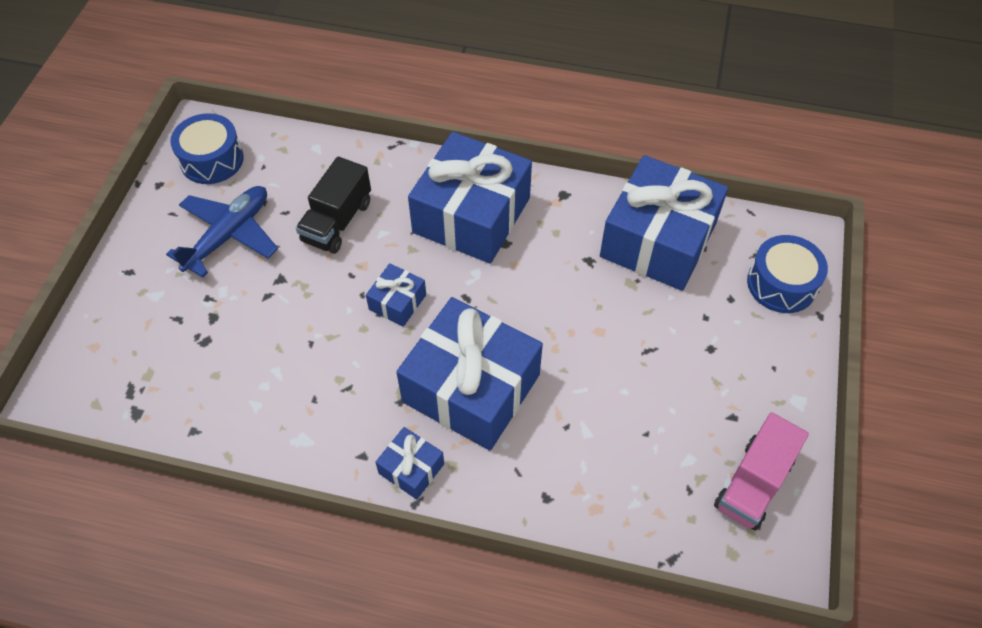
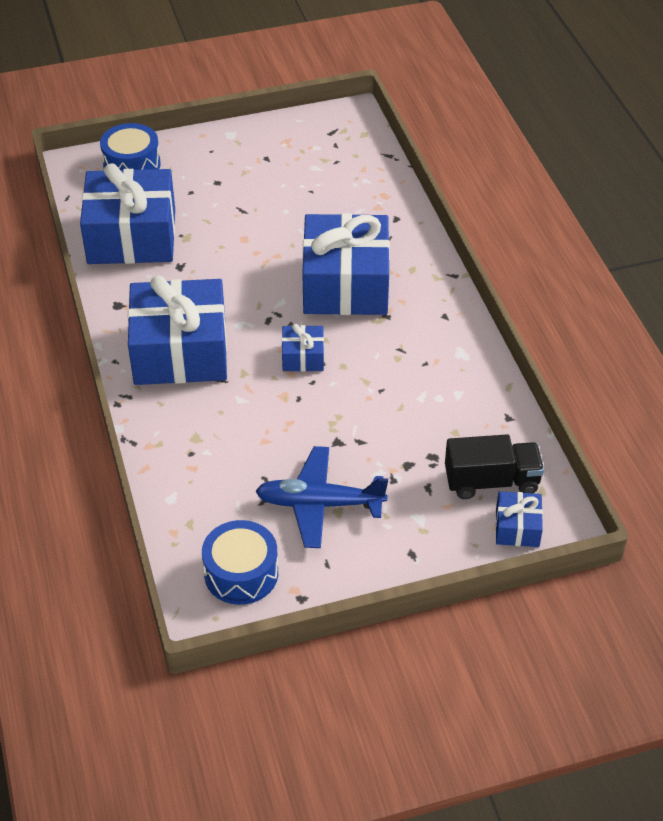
camera: 120 degrees left, 10 degrees down
black truck [296,157,371,254] -> black truck moved to [445,434,544,499]
blue gift [375,427,444,499] -> blue gift moved to [495,491,543,547]
pink truck [714,412,809,531] -> none

